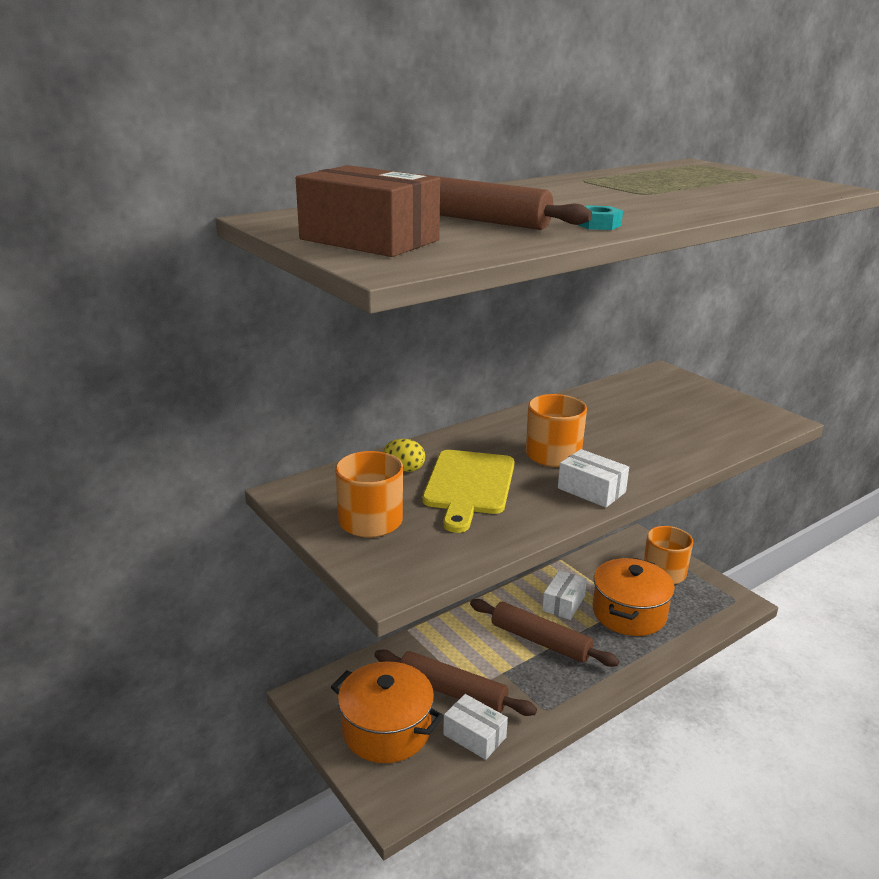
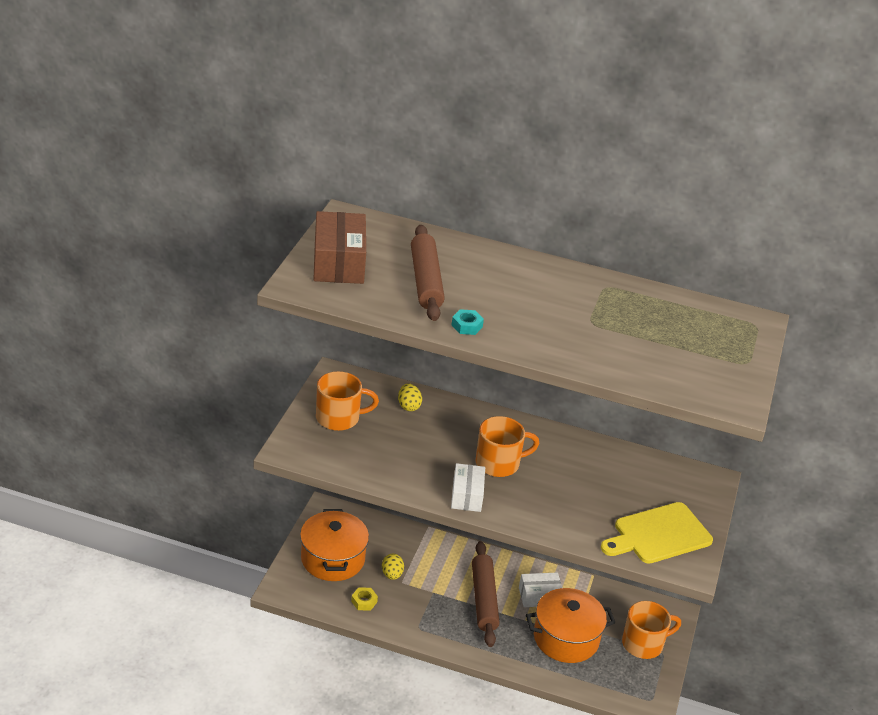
camera: 50 degrees right, 10 degrees up
brown rolling pin [374,650,537,716] -> yellow egg [382,554,404,580]
yellow cutting board [422,450,515,533] -> yellow cutting board moved to [601,502,713,564]
white box [443,694,508,760] -> yellow nut [351,587,378,611]

